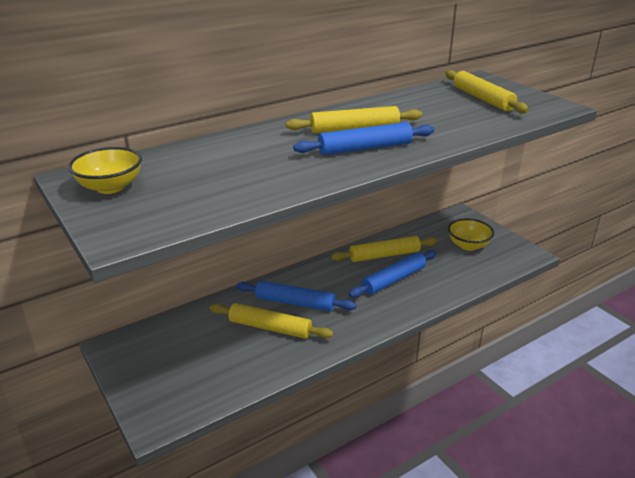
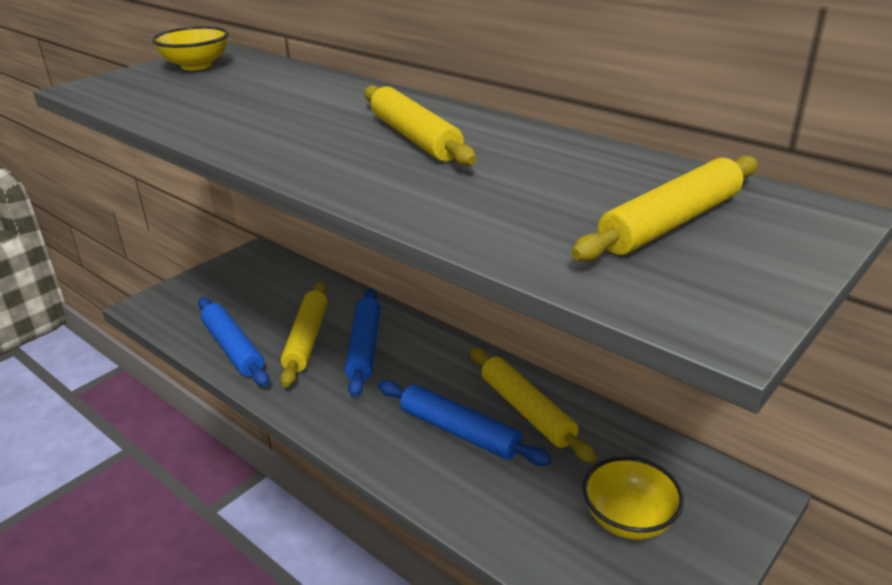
camera: 75 degrees right, 0 degrees up
blue rolling pin [293,122,434,155] -> blue rolling pin moved to [198,297,269,386]

